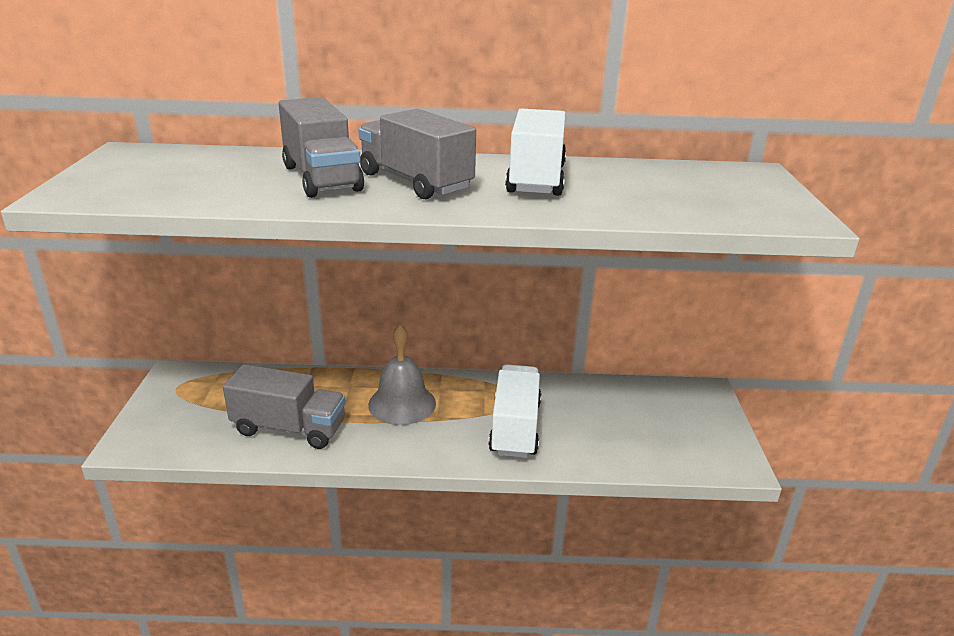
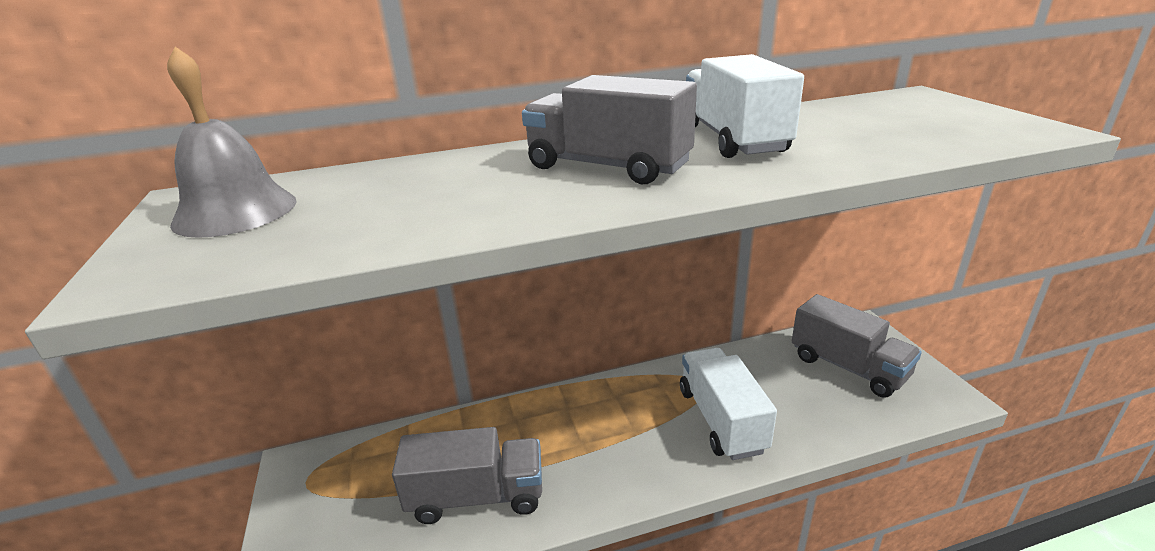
camera: 15 degrees left, 0 degrees up
grey truck [278,97,364,198] -> grey truck moved to [792,294,922,398]
grey bell [368,325,436,425] -> grey bell moved to [167,47,296,238]

